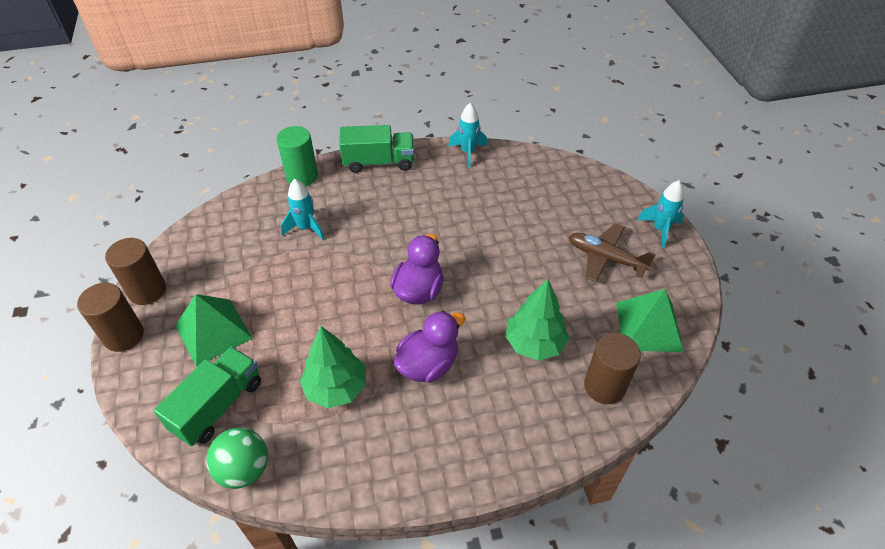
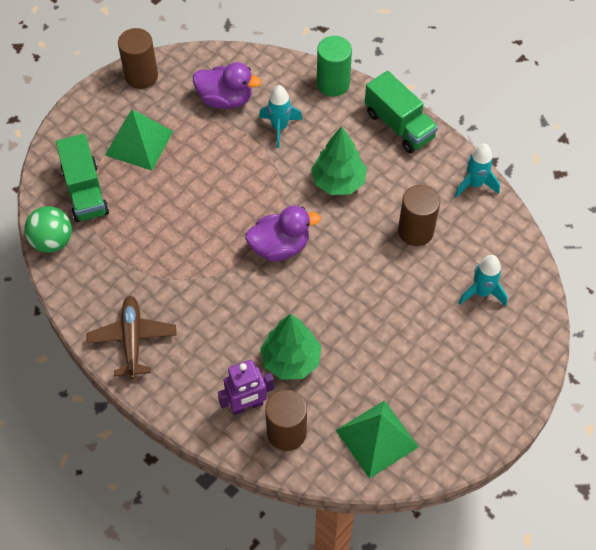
camera: 55 degrees right, 10 degrees up
brown cylinder [77,283,144,352] -> brown cylinder moved to [398,185,440,246]
green truck [154,347,261,446] -> green truck turned 75 degrees clockwise [56,134,109,222]
green tree [300,326,366,408] -> green tree moved to [311,126,367,195]
purple duck [393,311,465,383] -> purple duck moved to [193,62,261,109]
brown plane [569,223,656,282] -> brown plane moved to [87,296,176,379]
turquoise rocket [637,180,684,248] -> turquoise rocket moved to [459,255,508,306]
none -> purple robot [218,360,274,415]

